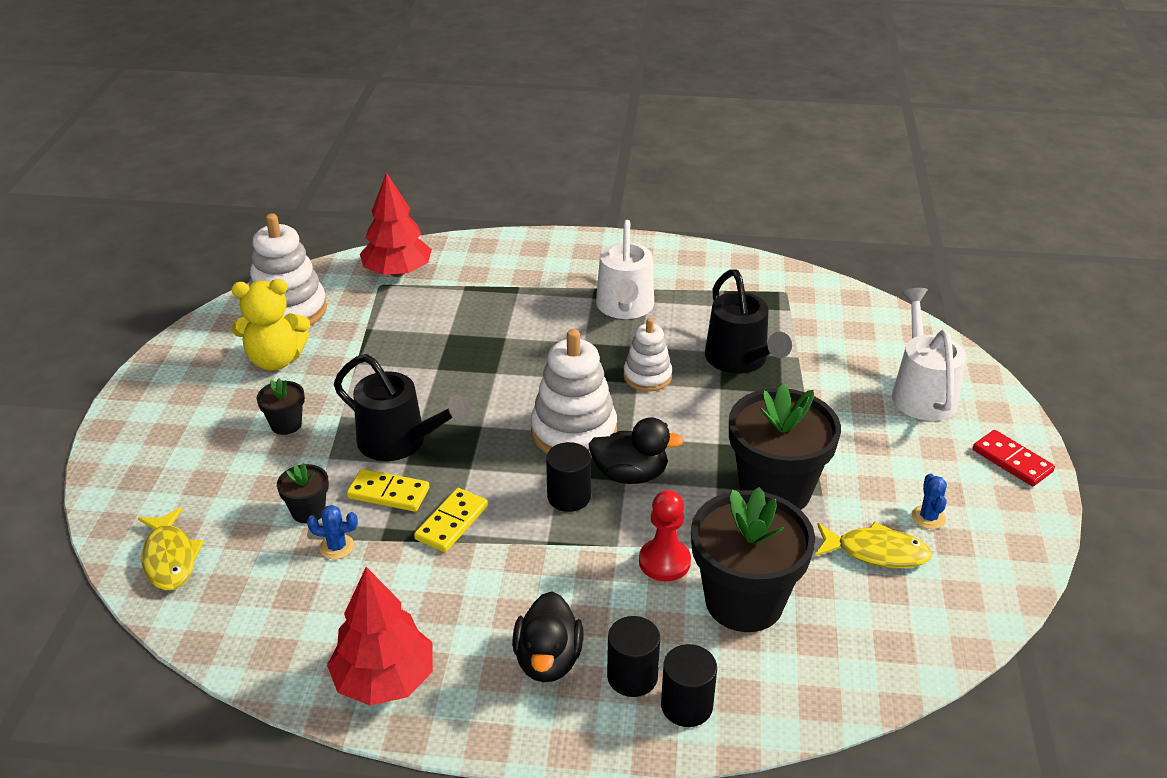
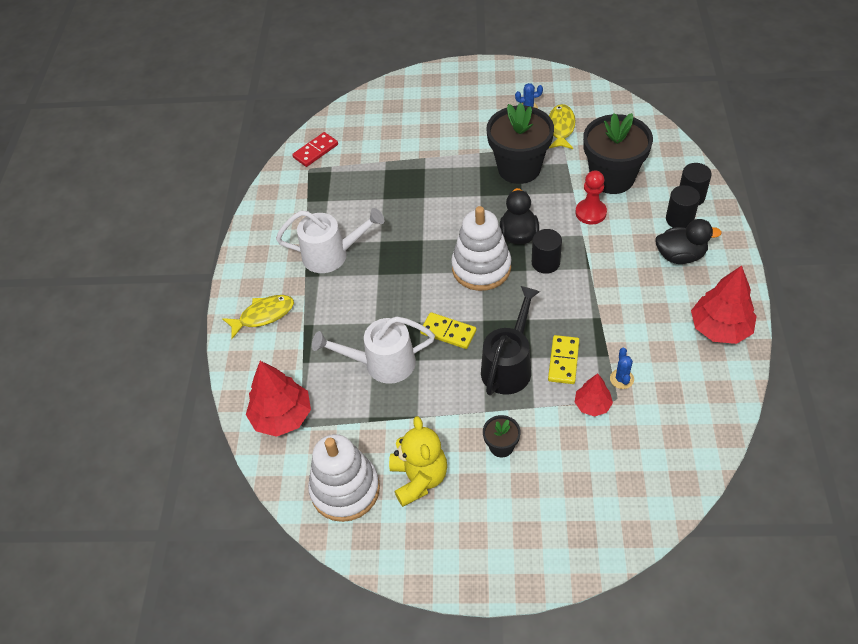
camera: 90 degrees left, 15 degrees up
yellow fish [138,507,204,591] -> yellow fish moved to [222,295,294,339]
black flower pot [277,463,329,523] -> red tree [575,373,613,417]
yellow domino [414,488,488,552] -> yellow domino moved to [420,312,476,349]
white stacking toy [623,318,672,392] -> none
black watering can [705,269,792,374] -> none
white watering can [892,288,966,421] -> white watering can moved to [312,316,435,384]
red domino [973,430,1055,486] -> red domino moved to [292,132,338,167]

